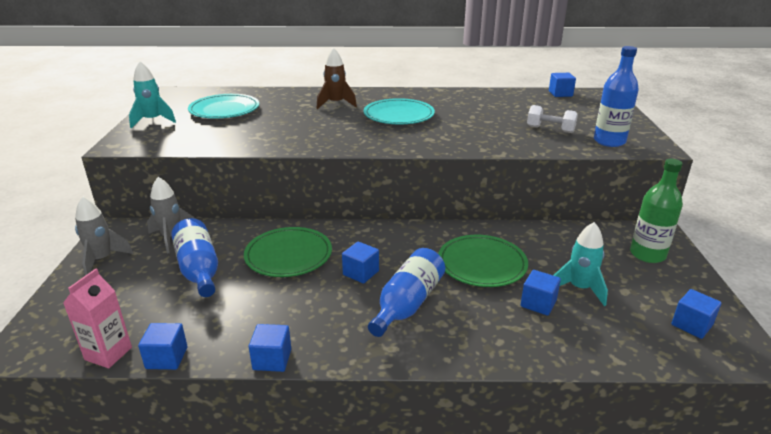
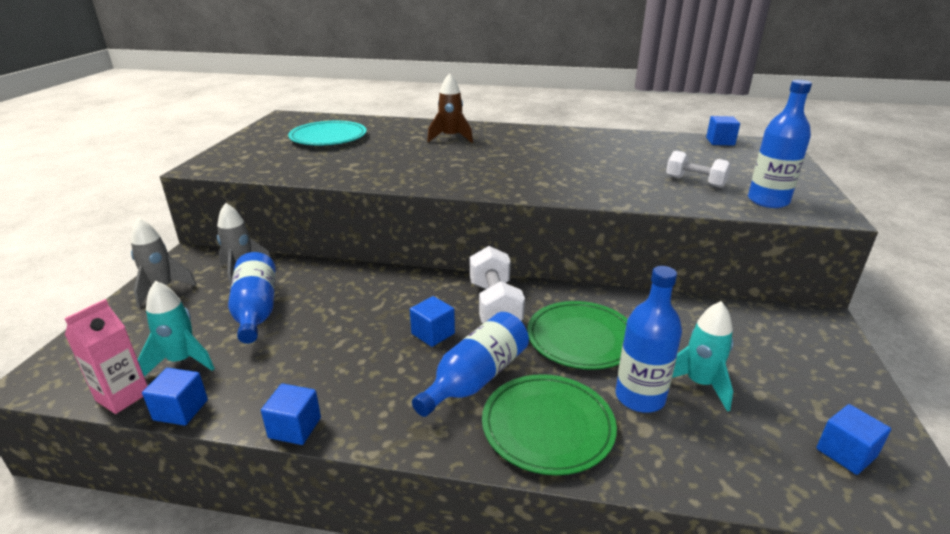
camera: 10 degrees right, 0 degrees up
turquoise rocket [129,62,176,128] -> turquoise rocket moved to [137,281,215,377]
green plate [244,227,332,277] -> green plate moved to [482,374,617,475]
turquoise plate [364,98,435,124] -> none
blue cube [521,270,561,316] -> blue bottle [616,266,682,412]
green bottle [630,159,683,263] -> none
none -> white dumbbell [470,246,525,323]

